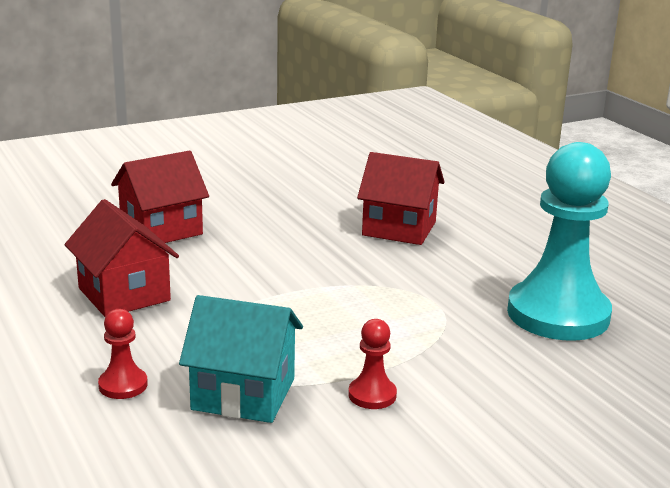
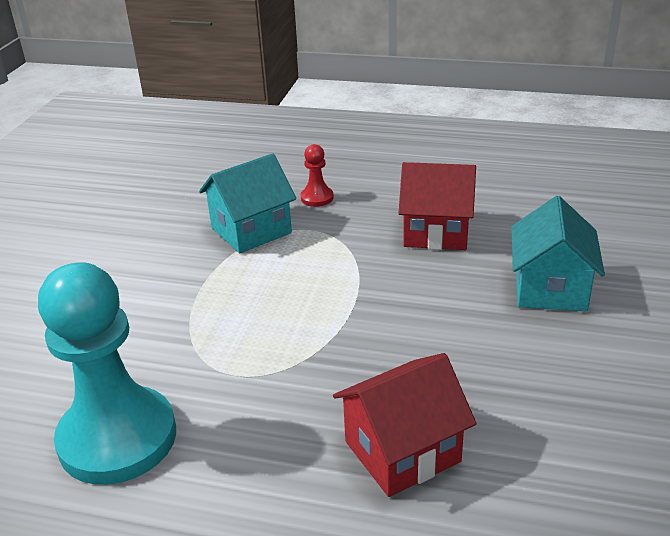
camera: 135 degrees right, 10 degrees up
red house [111,150,209,243] -> turquoise house [511,196,605,312]
red pawn [348,319,397,409] -> none

